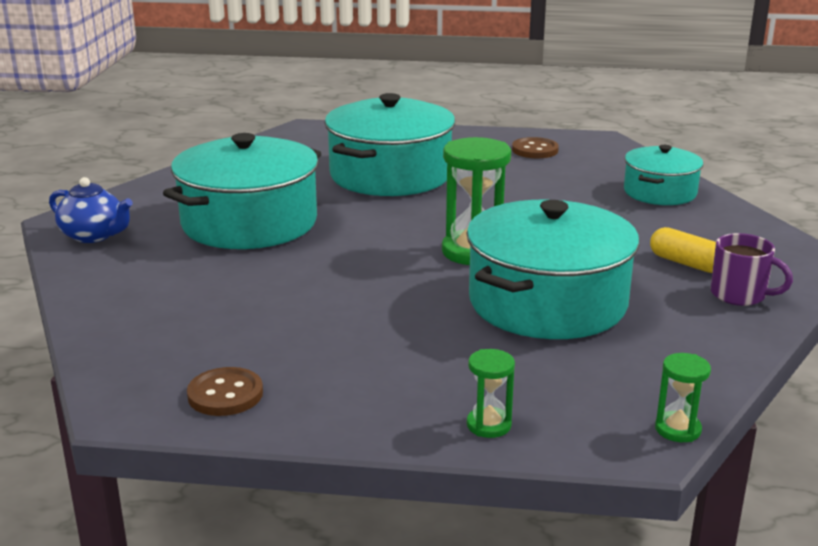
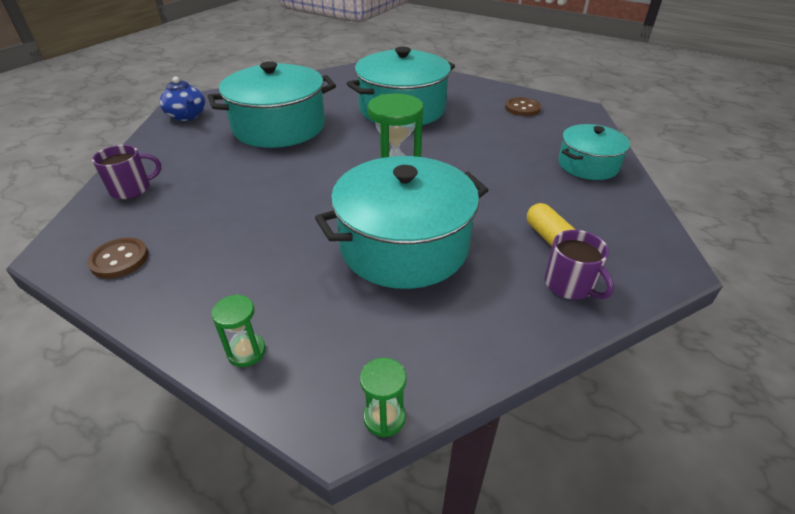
camera: 25 degrees right, 15 degrees up
none -> purple mug [92,145,161,199]

